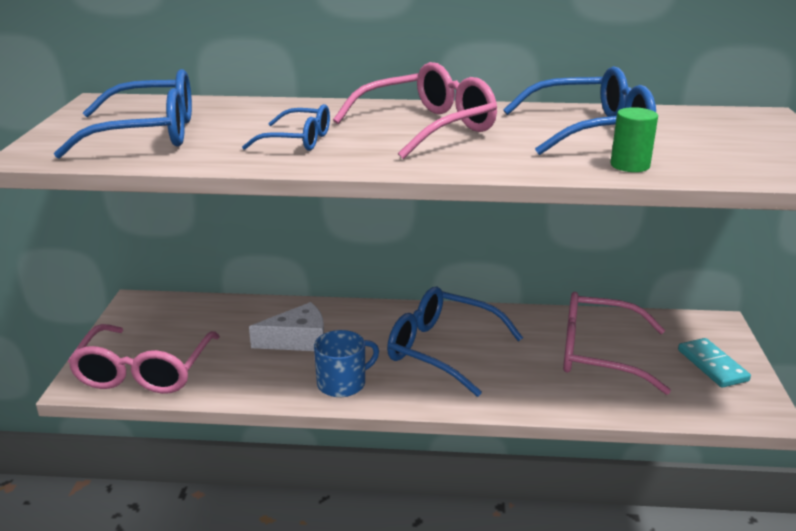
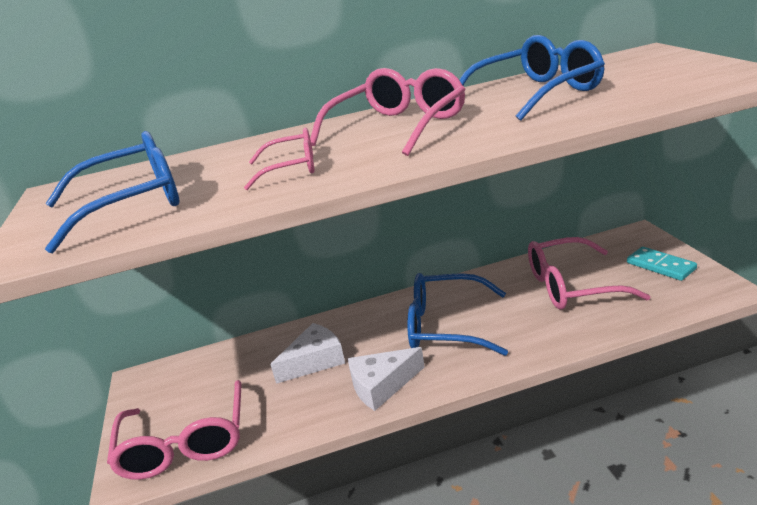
camera: 15 degrees left, 0 degrees up
blue glasses [242,104,330,151] -> pink glasses [244,128,315,190]
blue mug [314,330,379,397] -> white cheese [348,347,425,411]
green cylinder [610,107,658,172] -> none

